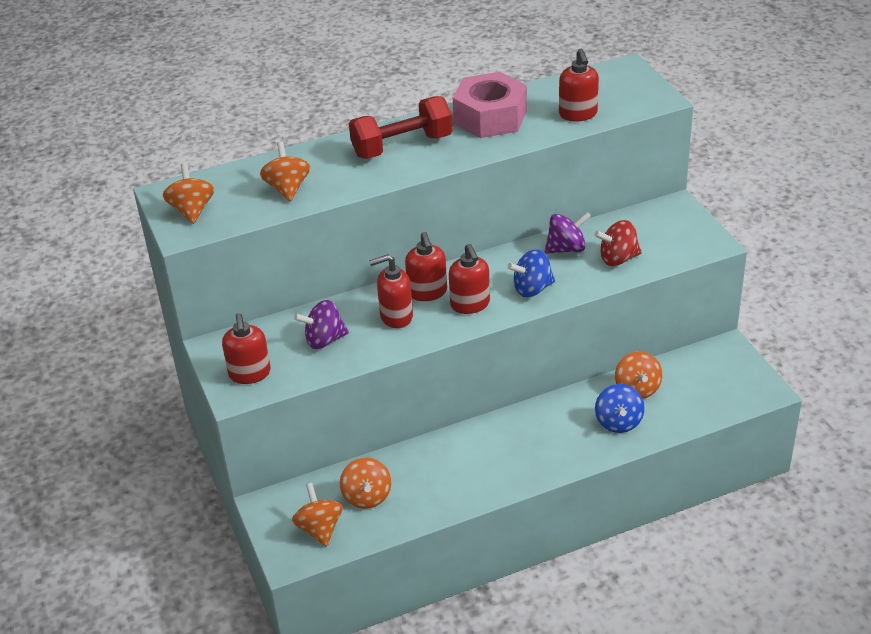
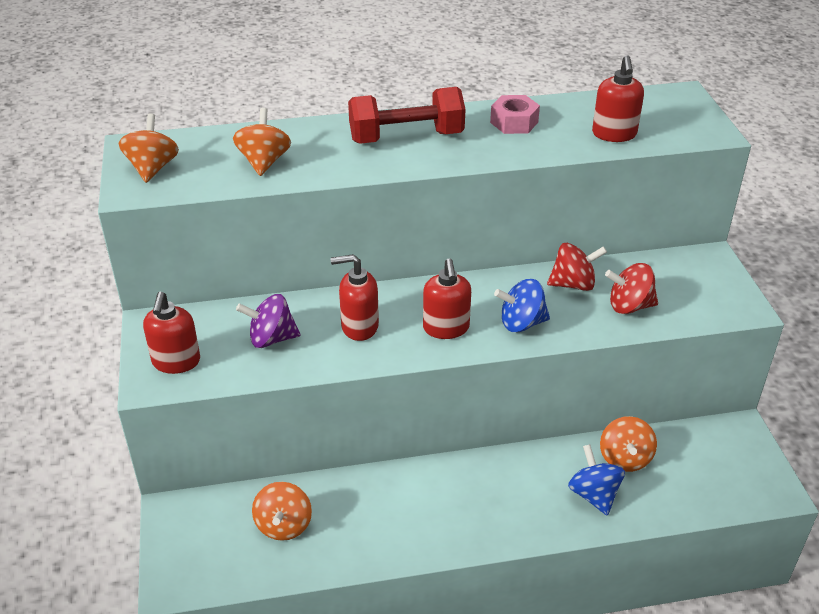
camera: 10 degrees right, 0 degrees up
orange spinning top [292,483,343,547] -> none
red soap dispenser [405,232,447,301] -> none
pink nut [453,72,527,138] -> pink nut [490,95,540,134], size x0.56
purple spinning top [545,212,591,254] -> red spinning top [547,243,607,291]
blue spinning top [595,384,645,433] -> blue spinning top turned 150 degrees clockwise [568,444,625,516]

